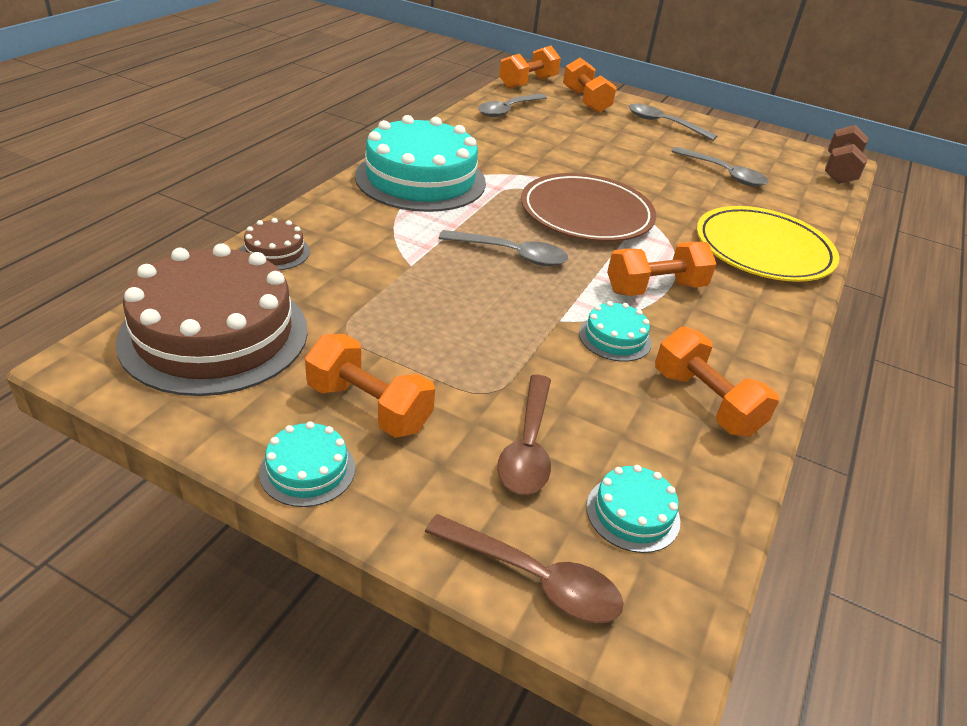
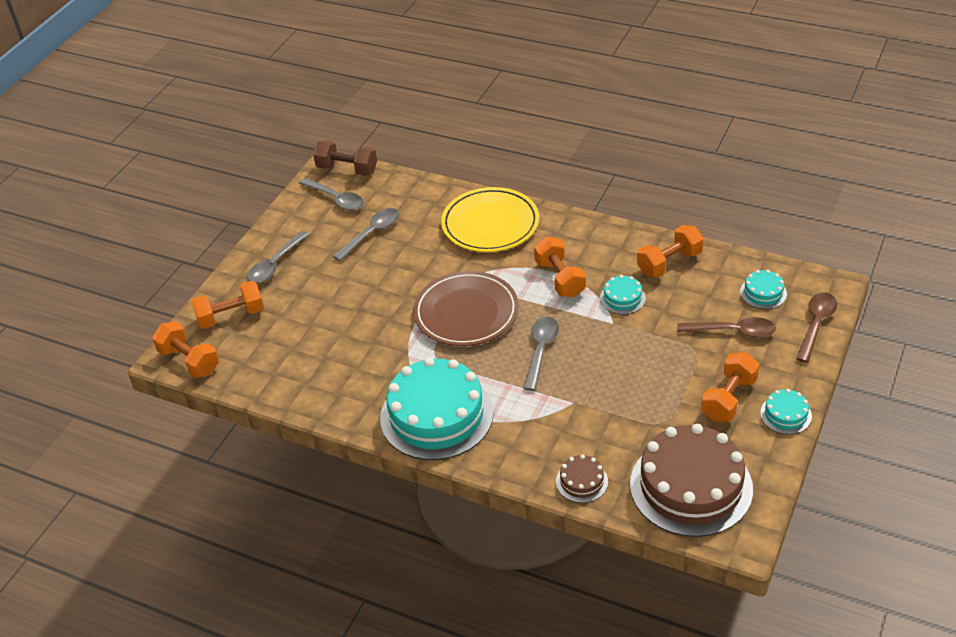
camera: 85 degrees left, 5 degrees up
grey spoon [478,93,547,117] -> grey spoon moved to [299,178,364,211]

